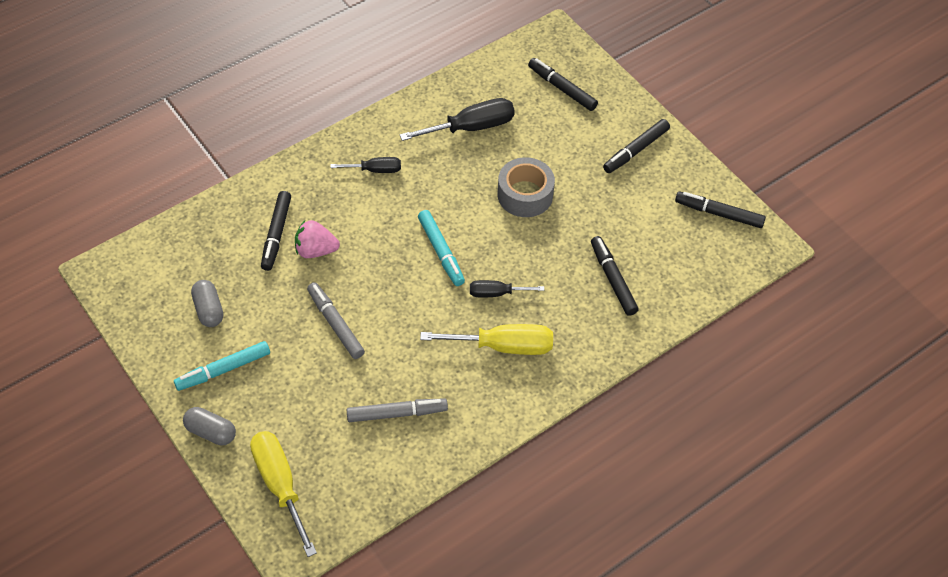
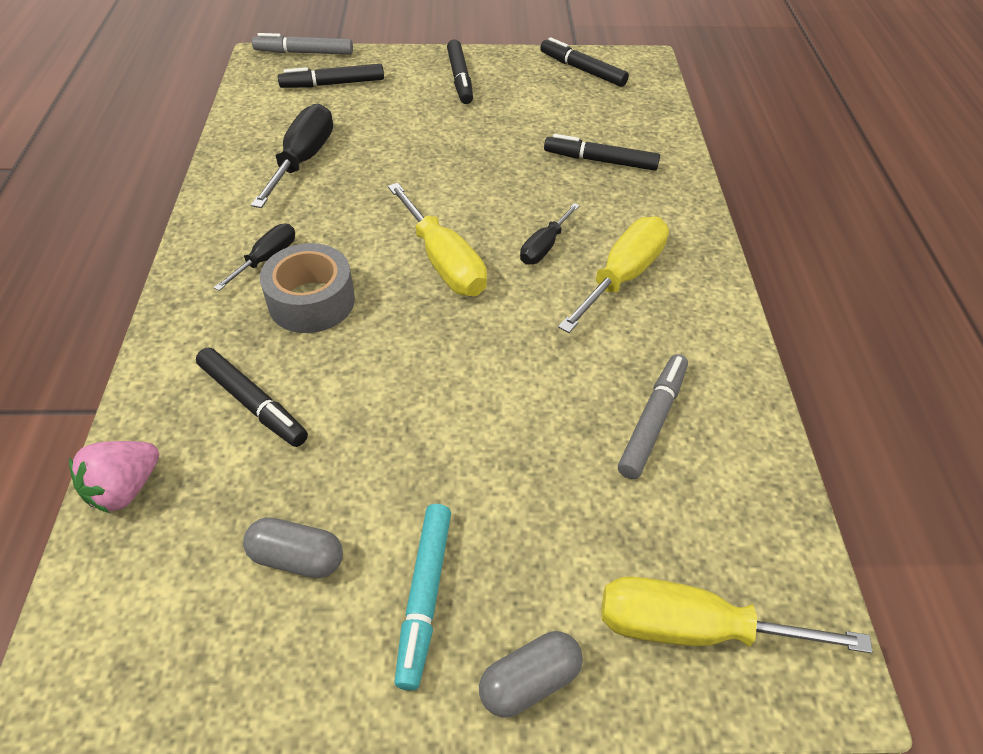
camera: 55 degrees left, 5 degrees down
pink strawberry [295,220,340,258] -> pink strawberry moved to [69,441,159,513]
grey marker [307,282,365,359] -> grey marker moved to [252,33,353,55]
turquoise marker [418,210,465,286] -> yellow screwdriver [388,183,487,296]
grey tape [498,157,555,217] -> grey tape moved to [260,243,355,333]
black marker [675,192,766,228] -> black marker turned 75 degrees clockwise [540,37,629,87]

